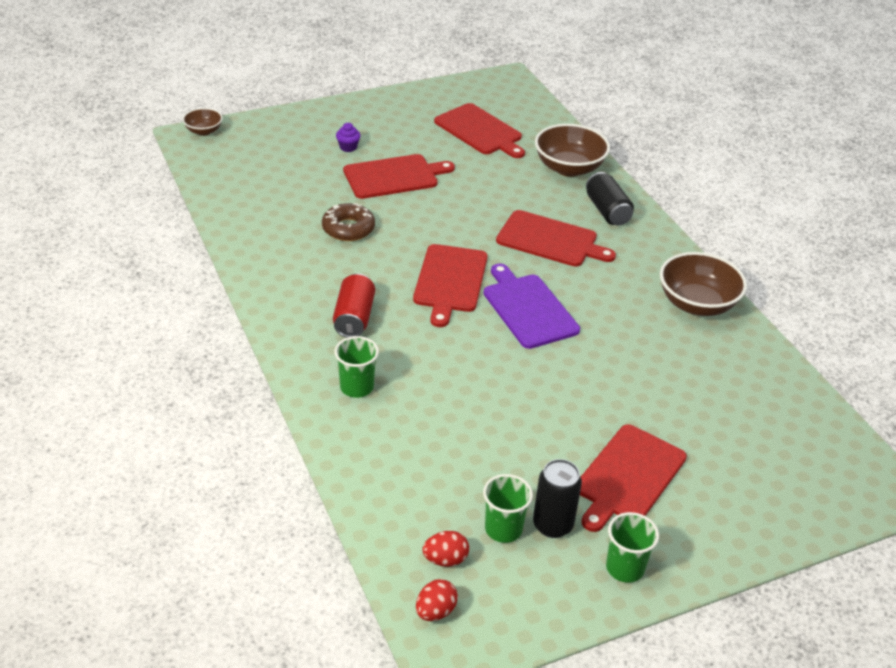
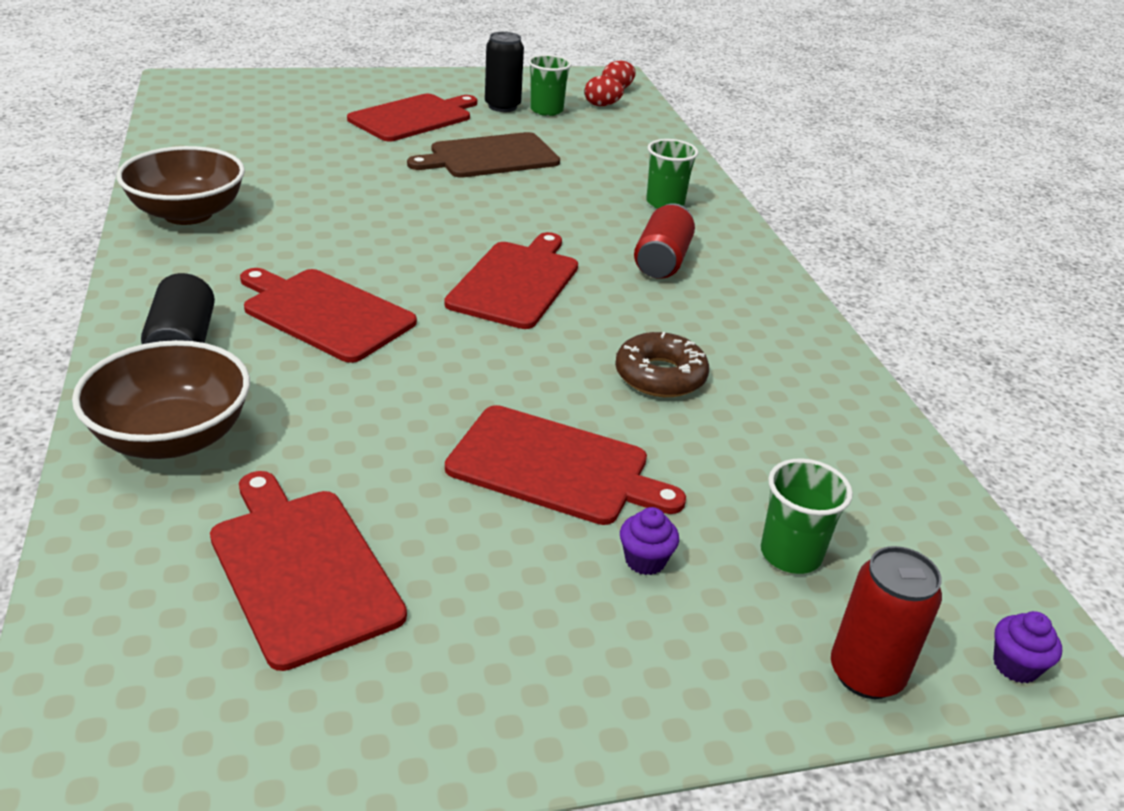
camera: 170 degrees left, 5 degrees down
brown bowl [183,108,223,136] -> purple cupcake [993,611,1062,683]
red cutting board [343,154,455,199] -> red cutting board turned 150 degrees counterclockwise [445,405,686,525]
purple cutting board [483,264,580,349] -> none
green cup [606,512,659,583] -> green cup moved to [761,458,853,574]
none -> brown cutting board [407,132,560,178]
none -> red can [831,546,942,699]

